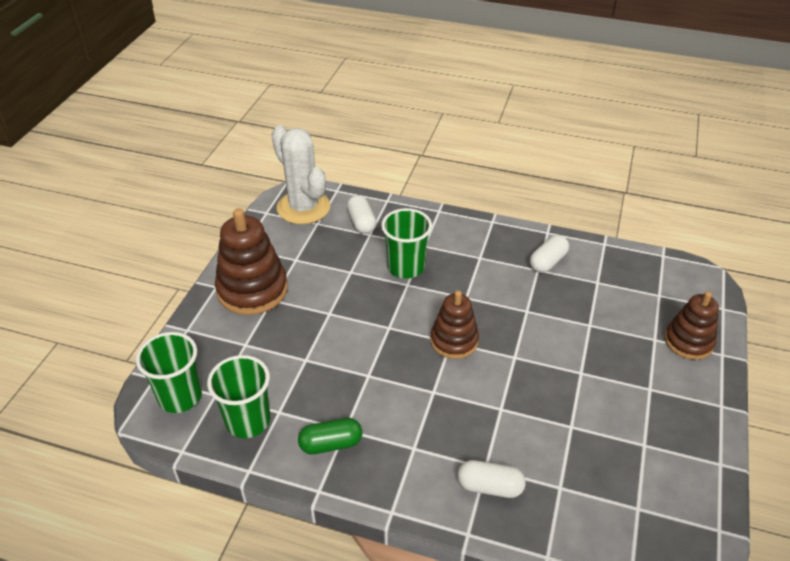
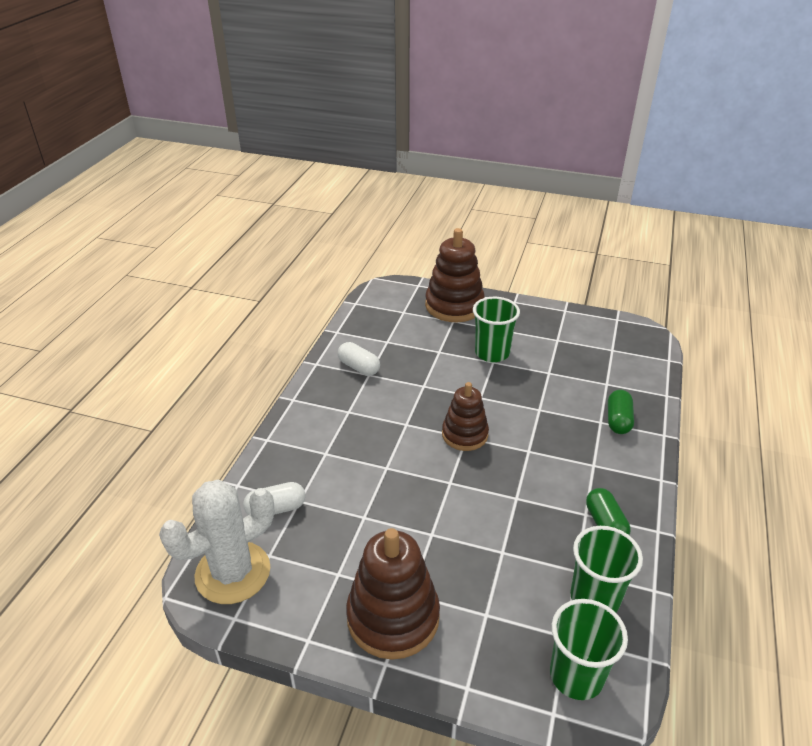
camera: 90 degrees left, 5 degrees down
green cup [381,208,432,279] -> green cup moved to [473,297,520,362]
white capsule [458,460,526,498] -> green capsule [608,390,634,434]
brown stacking toy [664,291,719,360] -> brown stacking toy [425,228,485,322], size x1.57

